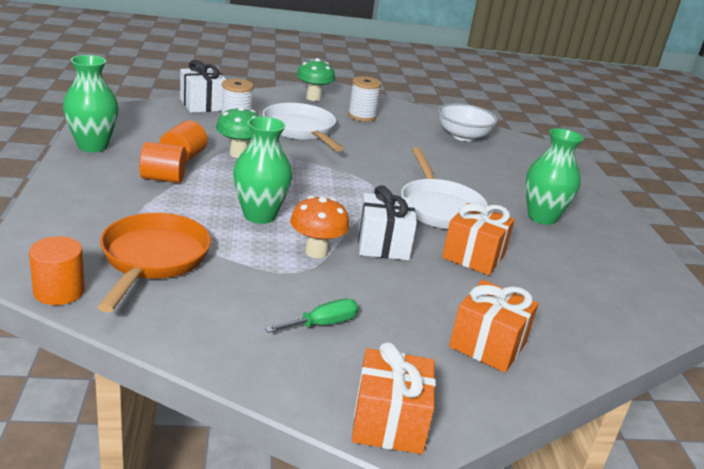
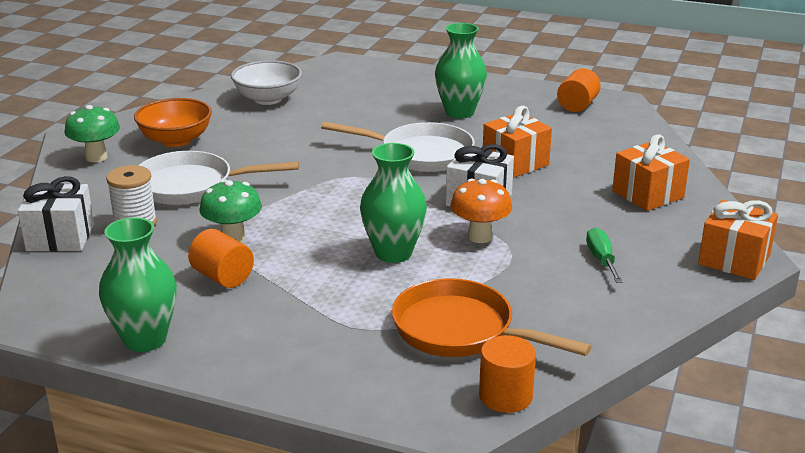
camera: 60 degrees left, 0 degrees up
orange cylinder [139,142,186,183] -> orange cylinder moved to [557,68,601,112]
white spool [348,76,381,122] -> orange bowl [134,98,212,147]

